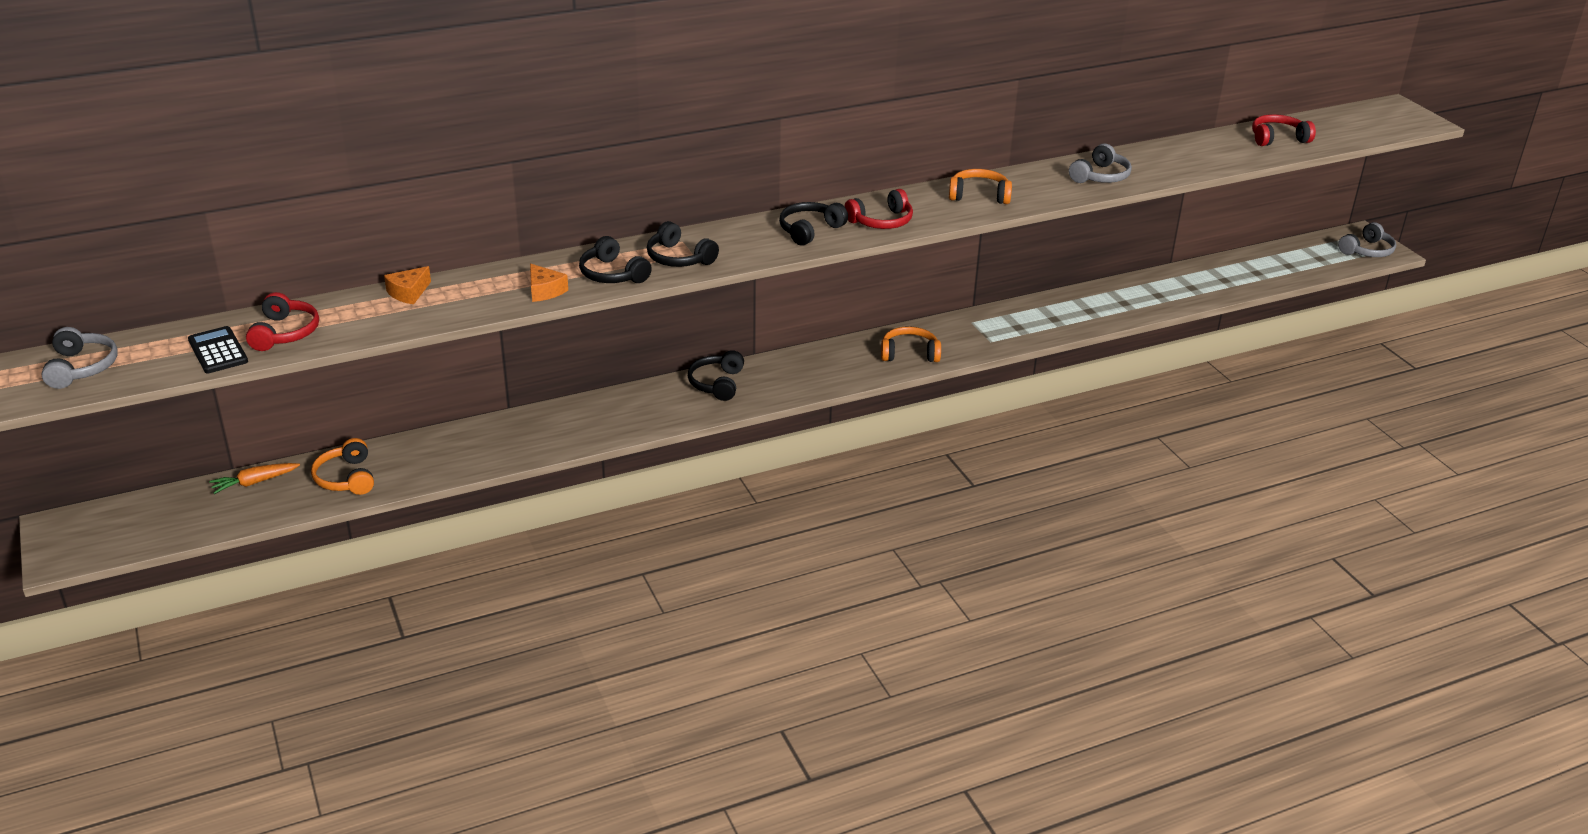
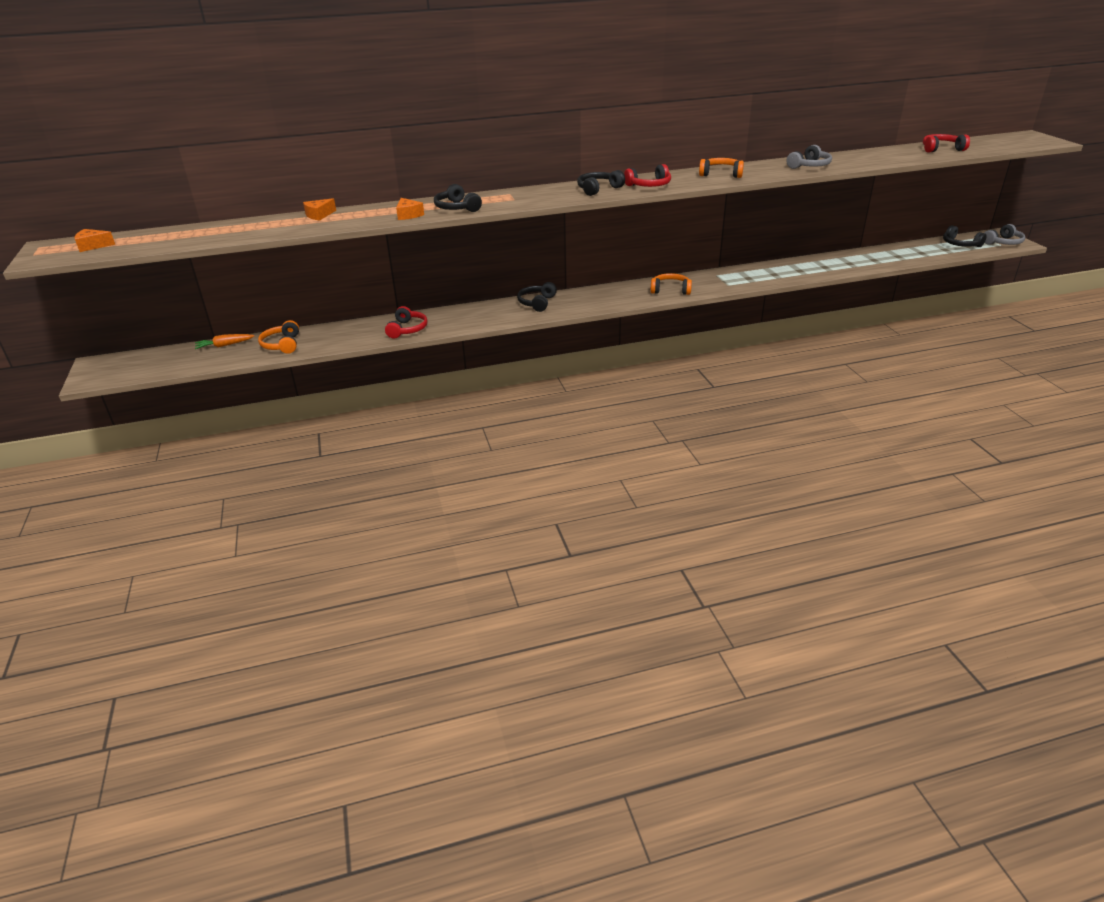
camera: 10 degrees right, 0 degrees up
grey headphones [41,327,118,389] -> orange cheese [74,229,115,252]
black calculator [188,326,248,373] -> none
red headphones [246,292,319,351] -> red headphones moved to [385,306,428,339]
black headphones [647,221,719,267] -> black headphones moved to [943,225,987,247]

